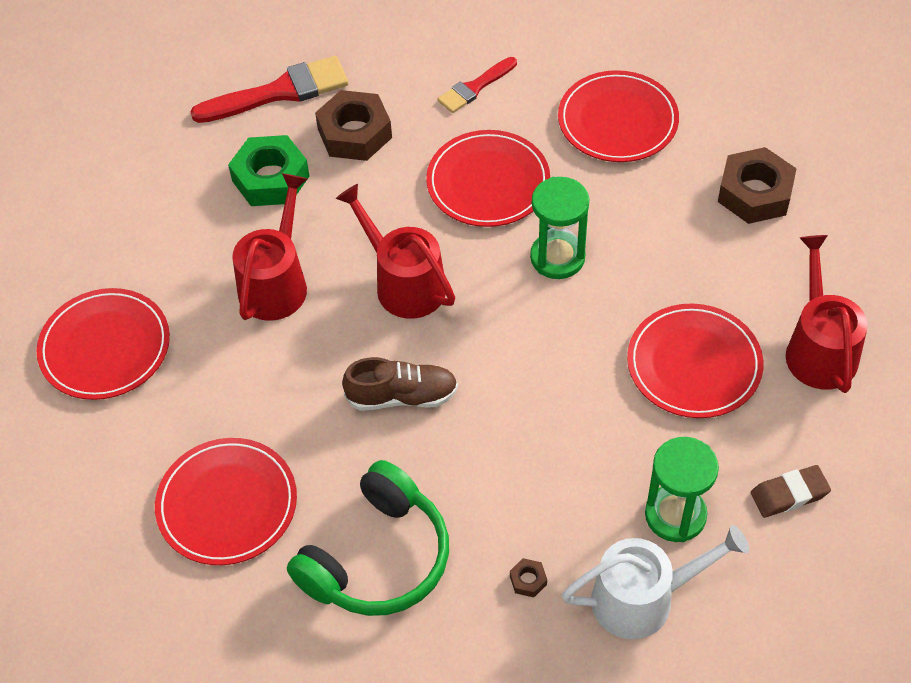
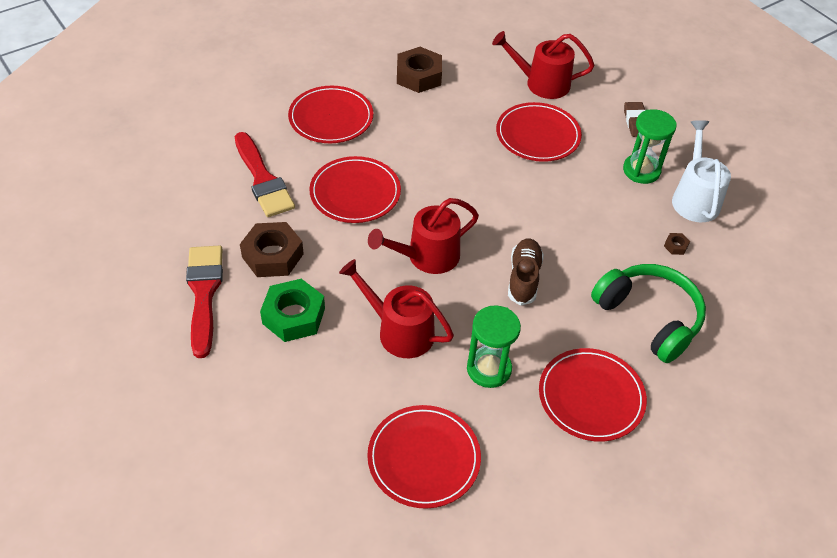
camera: 80 degrees left, 5 degrees down
red brush [438,57,517,113] -> red brush [235,132,295,217], size x1.67
green hourglass [530,177,589,279] -> green hourglass moved to [467,305,521,388]

